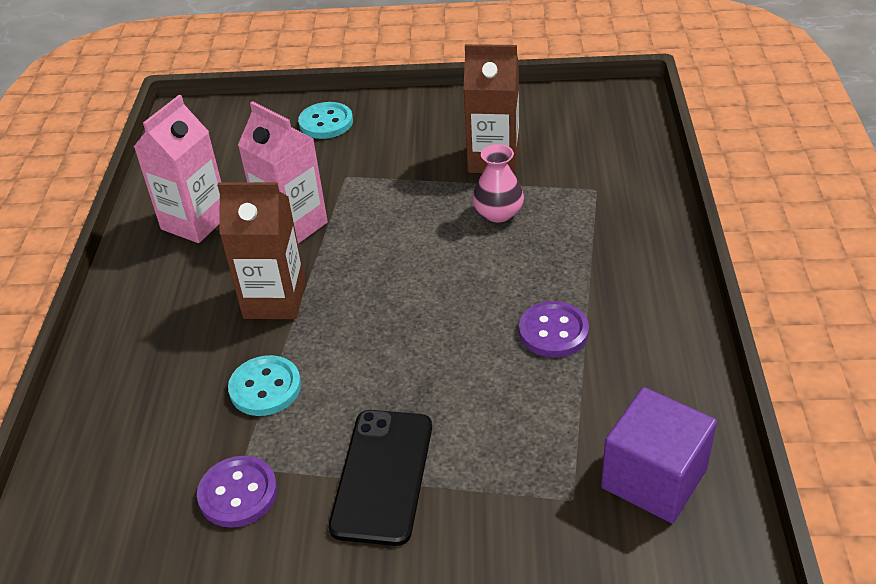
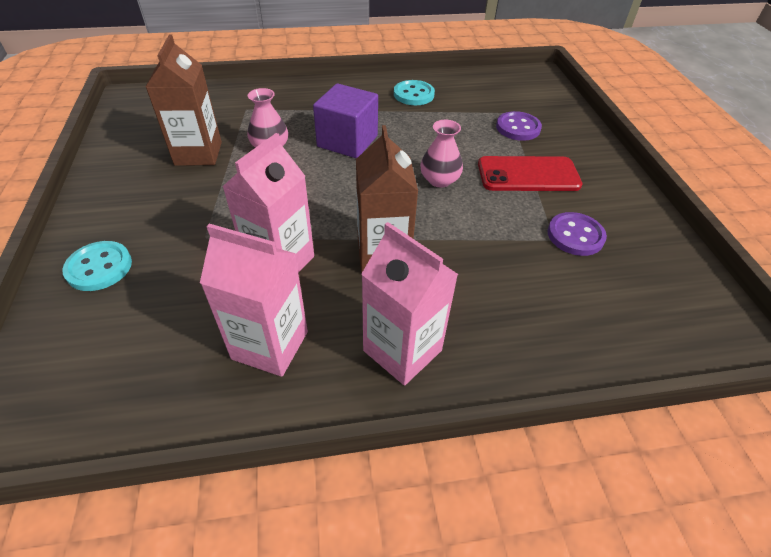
camera: 105 degrees left, 5 degrees up
turquoise button [228,355,301,416] -> turquoise button moved to [394,80,435,105]
black phone [329,410,432,546] -> red phone [478,156,583,191]
purple button [519,301,589,357] -> purple button moved to [496,111,542,141]
purple cube [601,387,717,523] -> purple cube moved to [313,83,378,158]
none -> pink carton [361,222,458,386]
none -> pink vase [420,120,463,187]

